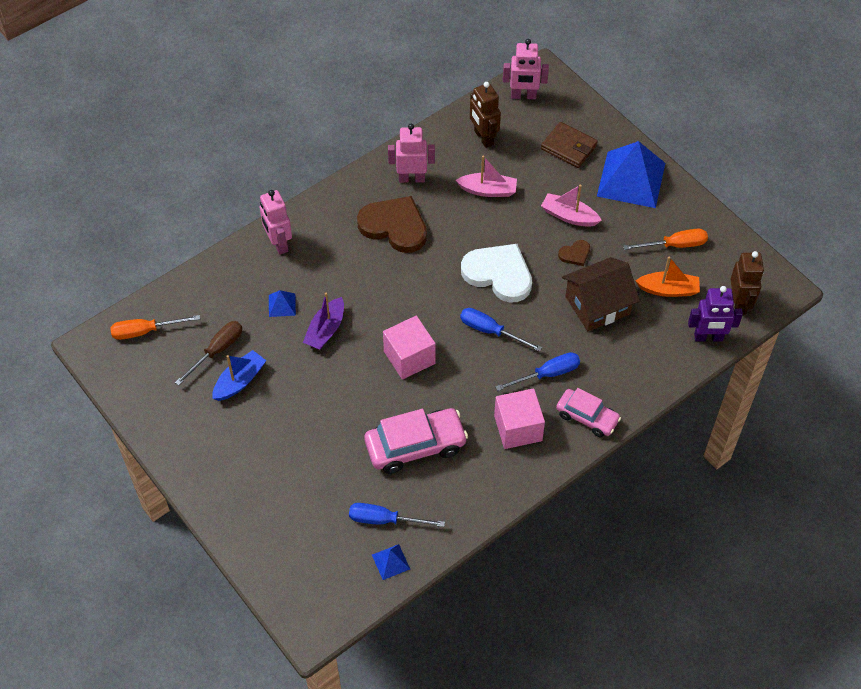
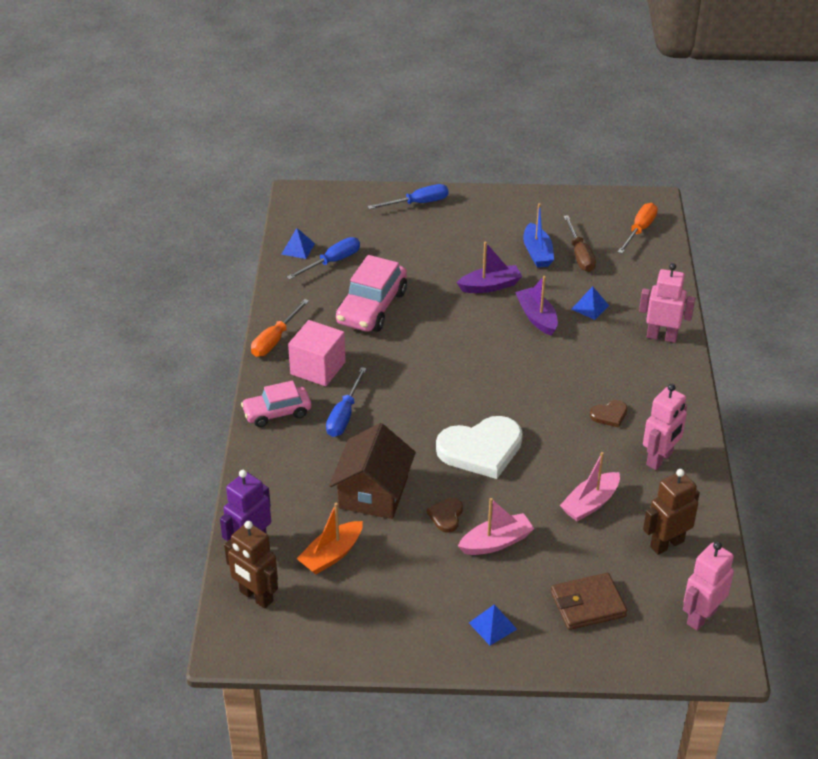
camera: 130 degrees right, 15 degrees down
brown heart [357,196,427,253] -> brown heart [590,400,628,428], size x0.45
pink cube [383,316,436,380] -> none
blue screwdriver [460,308,542,352] -> blue screwdriver moved to [368,184,449,209]
brown robot [470,82,501,148] -> brown robot turned 45 degrees counterclockwise [643,469,700,555]
blue pyramid [597,141,665,208] -> blue pyramid [469,604,517,645], size x0.42
orange screwdriver [623,229,708,250] -> orange screwdriver moved to [251,299,309,357]
none -> purple boat [457,242,522,293]

